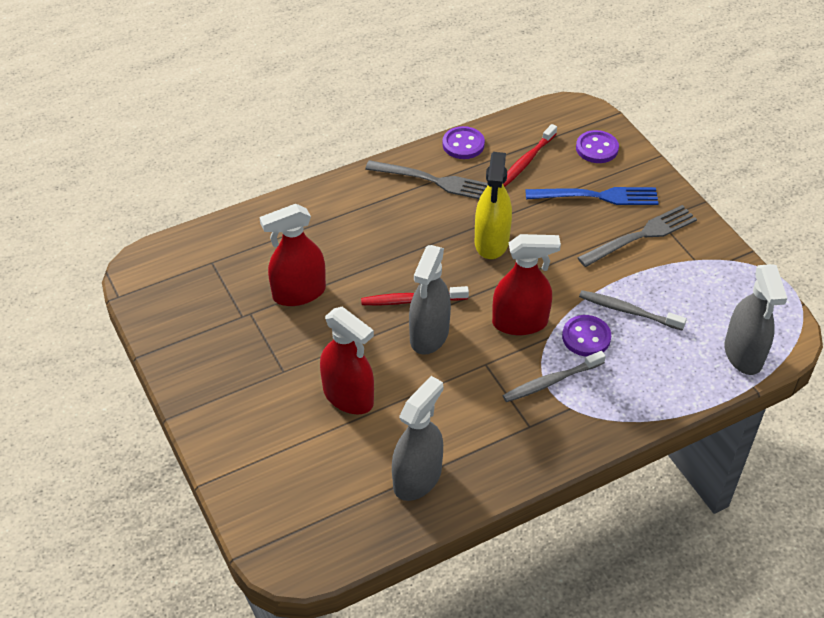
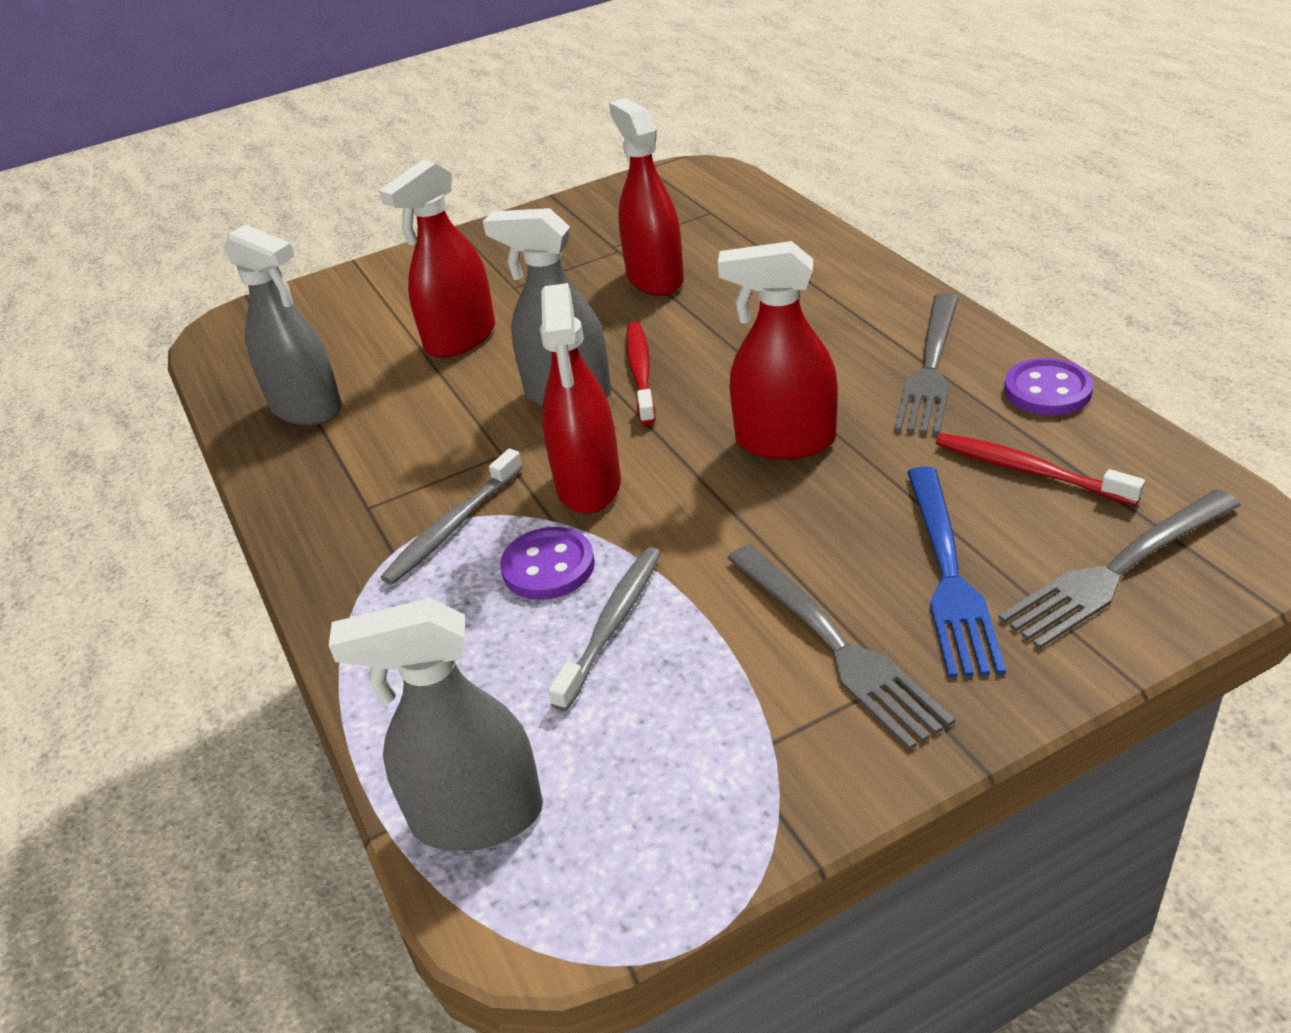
camera: 95 degrees right, 10 degrees down
yellow spray bottle [475,152,512,259] -> red spray bottle [718,241,838,459]
grey toothbrush [503,351,606,402] -> grey toothbrush turned 120 degrees counterclockwise [380,449,523,585]
purple button [576,130,619,163] -> grey fork [998,489,1241,649]

